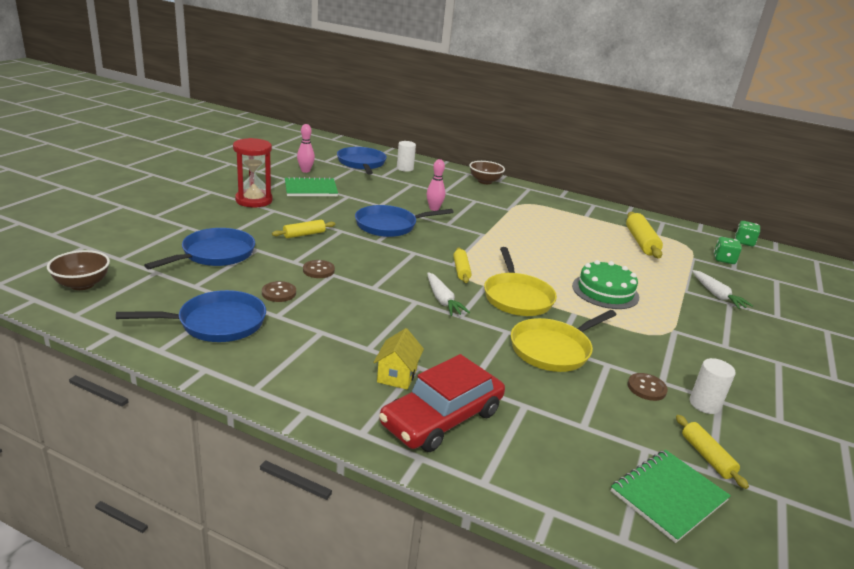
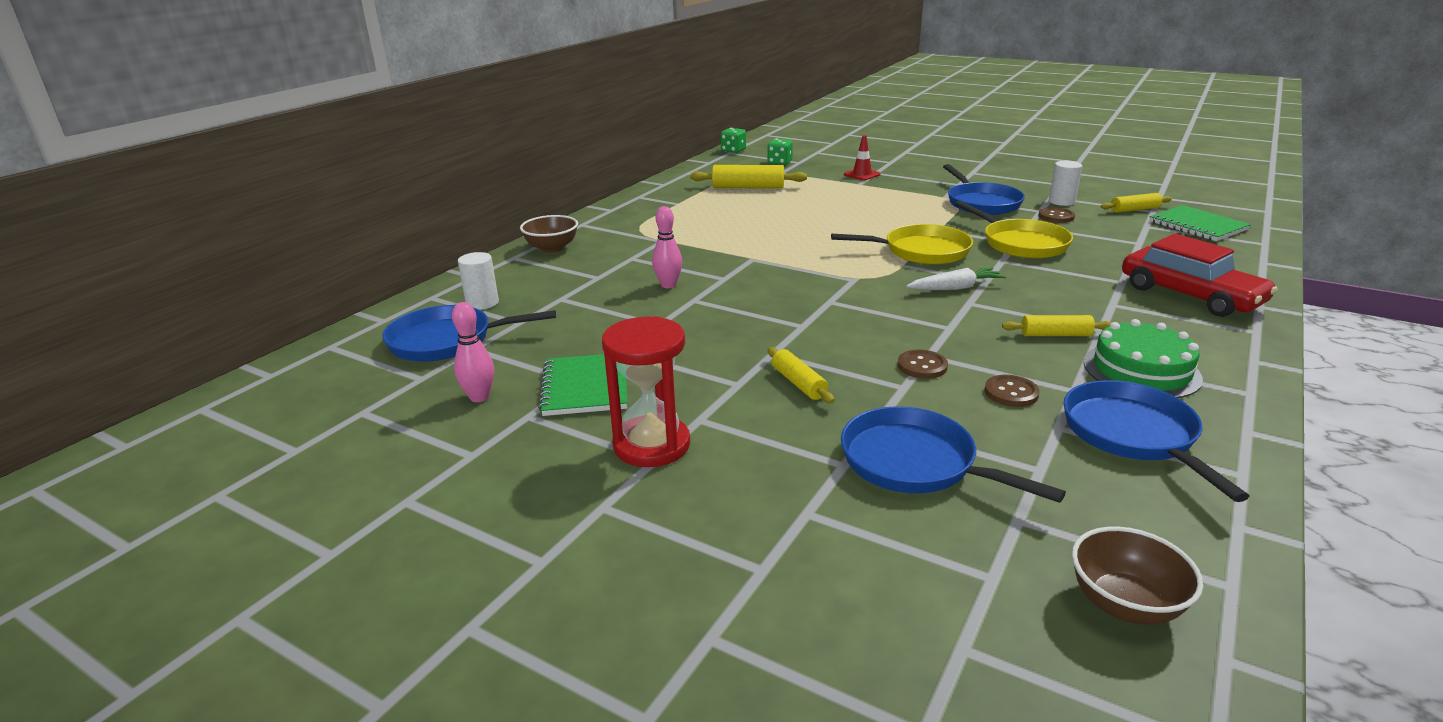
camera: 80 degrees left, 0 degrees up
blue pan [355,205,454,237] -> blue pan moved to [943,164,1025,215]
yellow house [373,328,424,389] -> none
yellow rolling pin [453,248,472,283] -> yellow rolling pin moved to [1002,315,1111,336]
green cake [572,260,639,309] -> green cake moved to [1084,319,1203,398]
white carrot [692,270,753,309] -> red traffic cone [844,135,881,180]

